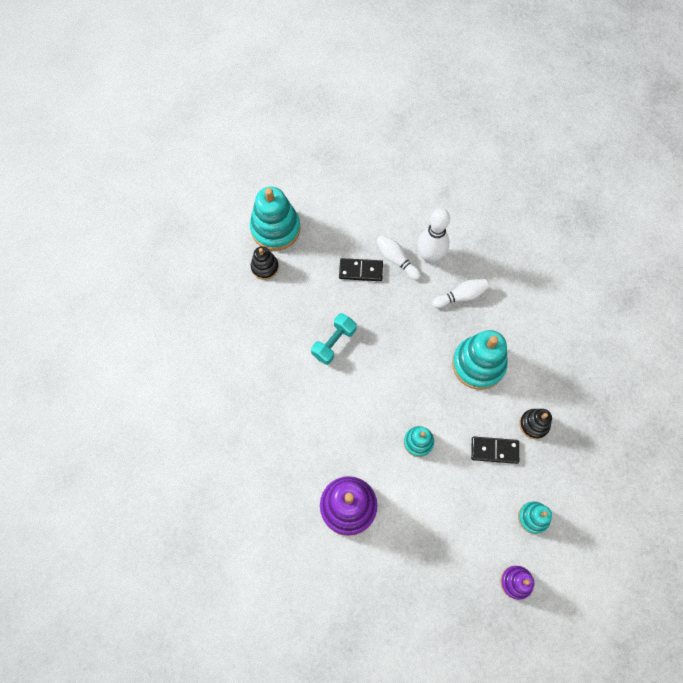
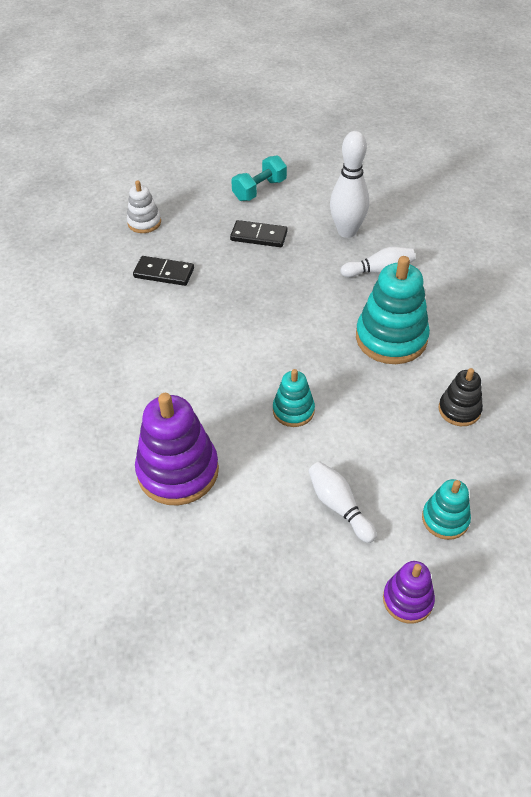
camera: 10 degrees right, 20 degrees down
turquoise stacking toy [250,187,300,251] -> none
black stacking toy [251,246,279,280] -> white stacking toy [127,180,161,233]
turquoise dumbbell [311,313,356,365] -> turquoise dumbbell moved to [231,155,287,201]
white bowling pin [376,235,421,280] -> white bowling pin moved to [308,462,377,543]
black domino [471,437,519,464] -> black domino moved to [133,256,194,286]

